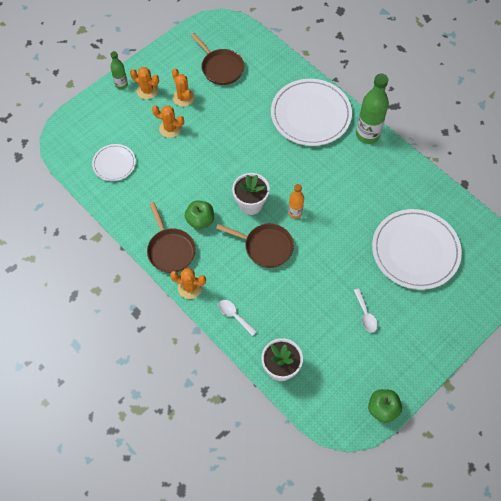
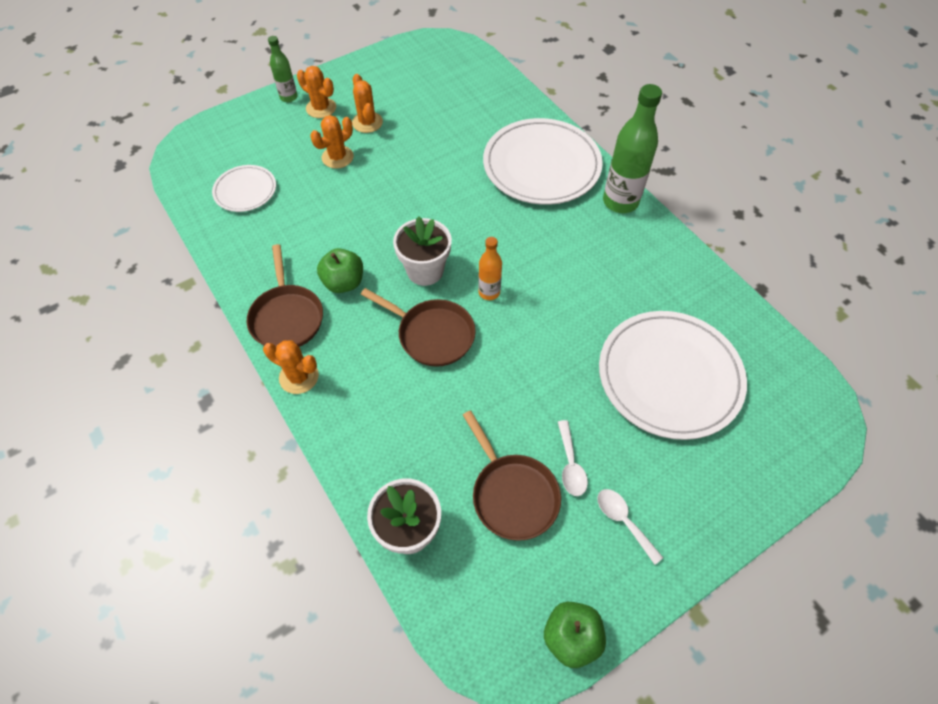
camera: 10 degrees right, 5 degrees down
orange cactus [152,105,184,138] -> orange cactus turned 75 degrees counterclockwise [310,115,354,169]
brown pan [191,33,244,85] -> brown pan moved to [463,410,561,541]
white spoon [218,300,257,336] -> white spoon moved to [597,489,663,565]

